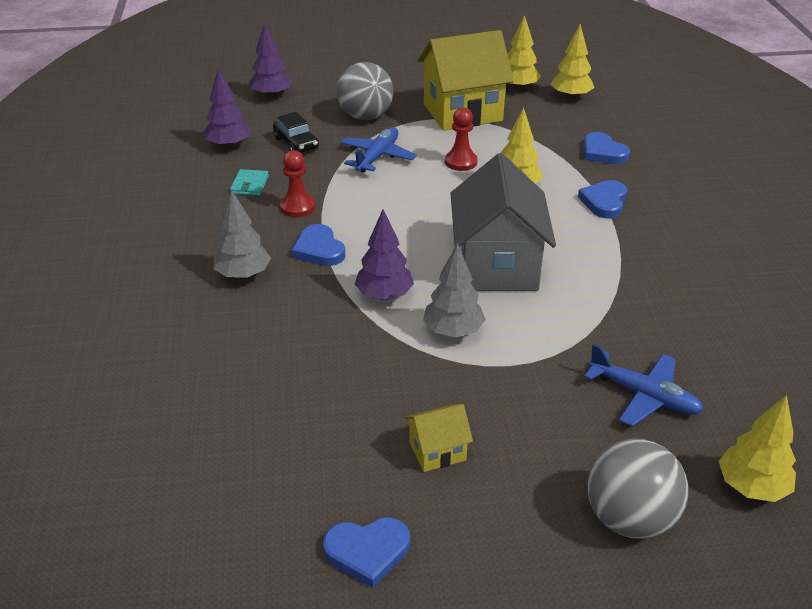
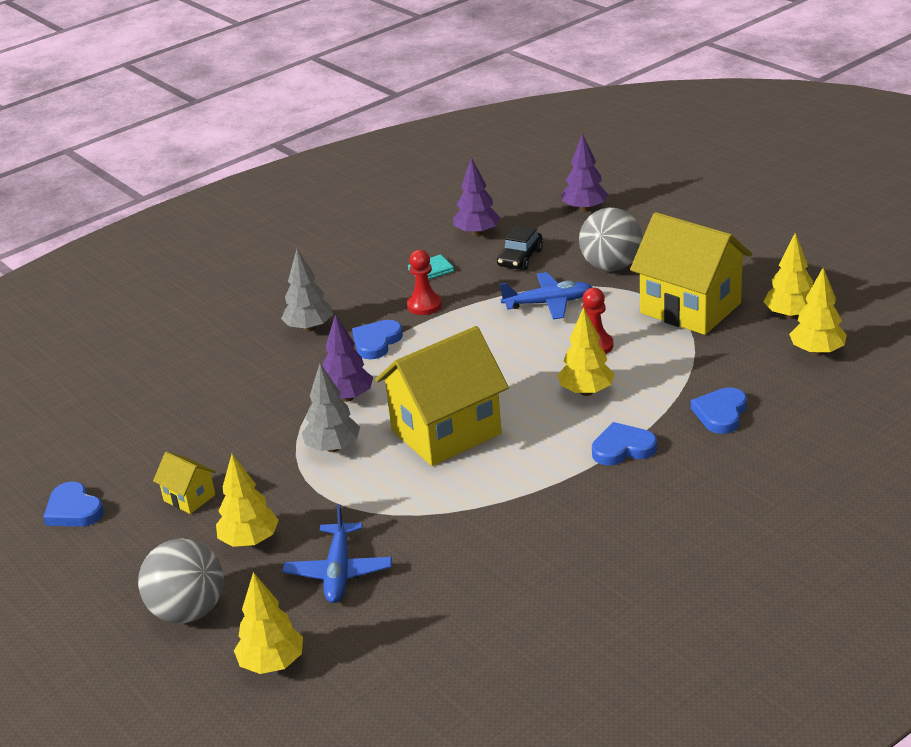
camera: 60 degrees right, 5 degrees down
grey house [450,153,556,291] -> yellow house [375,326,509,466]
none -> yellow tree [216,454,279,547]

